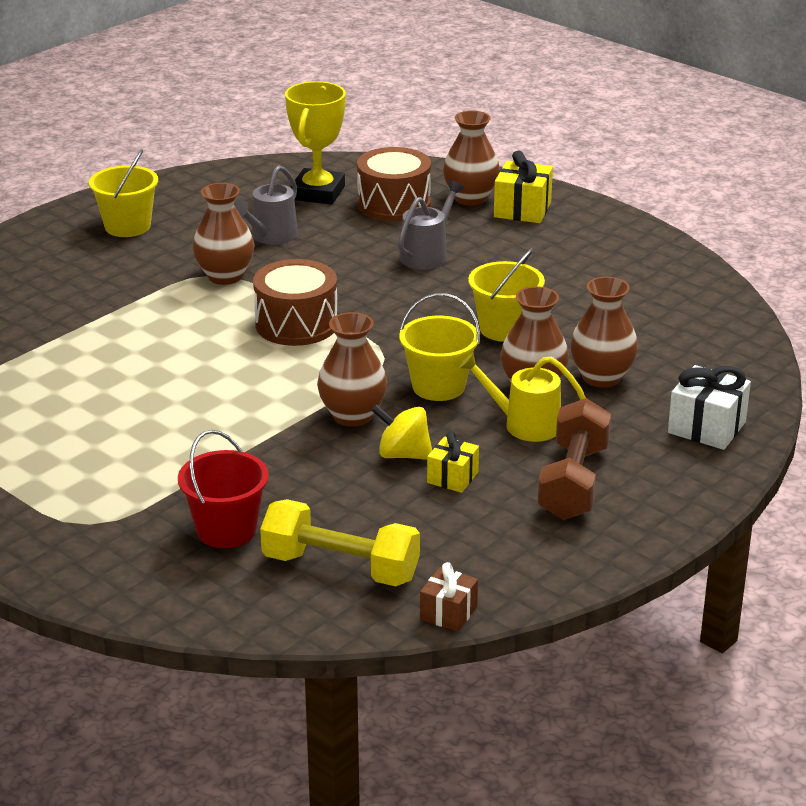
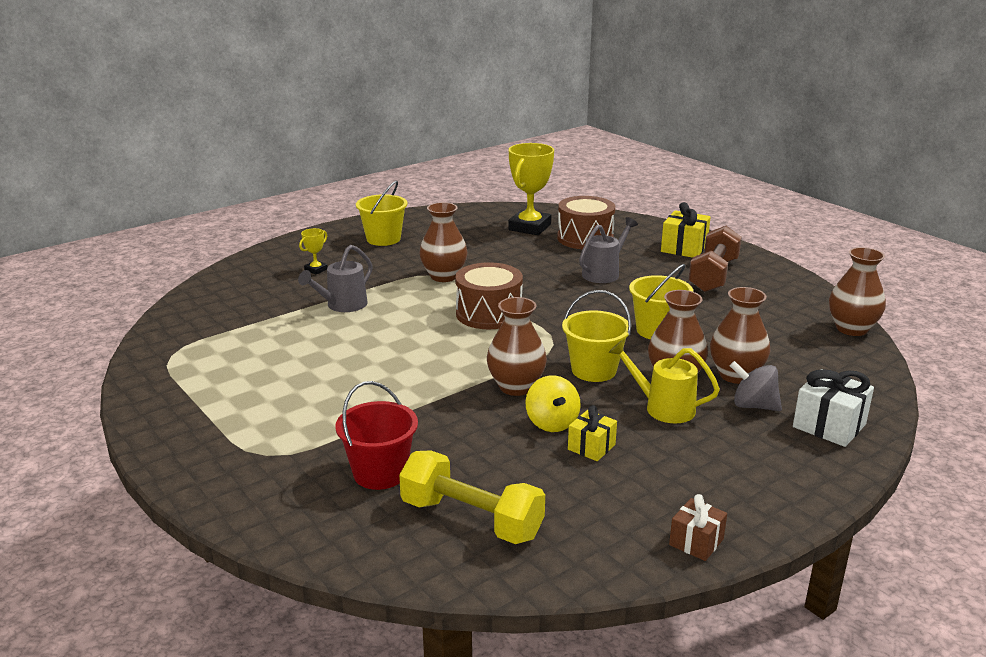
camera: 10 degrees right, 5 degrees down
grey watering can [234,165,298,245] -> grey watering can moved to [298,245,373,312]
yellow spinning top [371,404,432,460] -> yellow spinning top turned 135 degrees counterclockwise [526,375,581,432]
brown gift [420,562,478,632] -> brown gift moved to [669,494,727,561]
brown vase [443,111,500,206] -> brown vase moved to [829,247,886,336]
brown dumbbell [537,398,611,520] -> brown dumbbell moved to [688,226,742,292]
none -> yellow trophy [299,228,328,274]
none -> grey spinning top [730,361,782,411]

